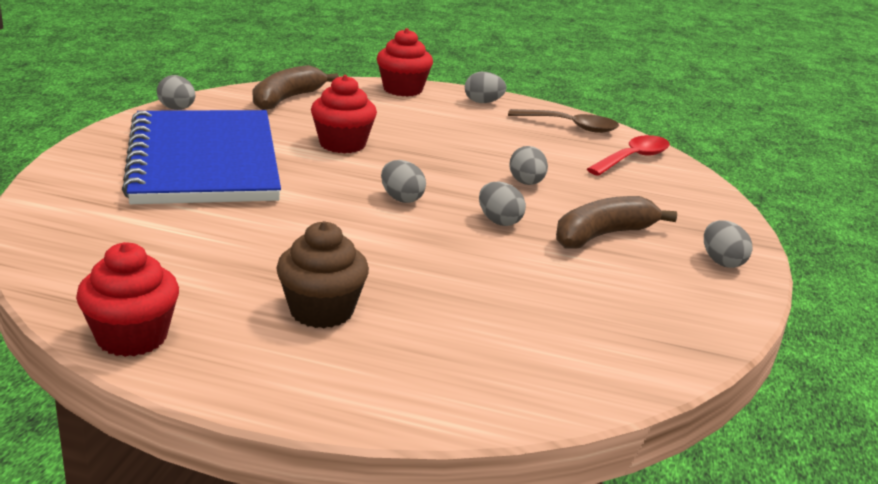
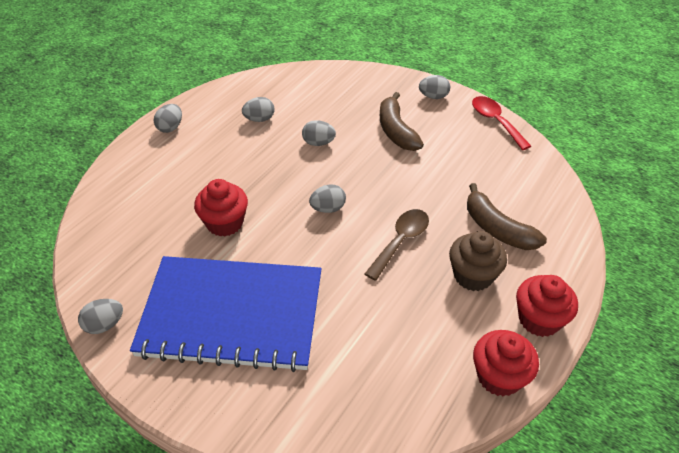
camera: 70 degrees left, 20 degrees up
brown banana [253,65,339,110] -> brown banana moved to [467,183,547,250]
red cupcake [377,28,433,97] -> red cupcake moved to [516,275,578,337]
grey egg [479,182,526,226] -> grey egg moved to [242,97,275,122]
brown spoon [508,109,619,133] -> brown spoon moved to [365,209,429,281]
red spoon [587,135,670,176] -> red spoon moved to [472,96,531,150]

